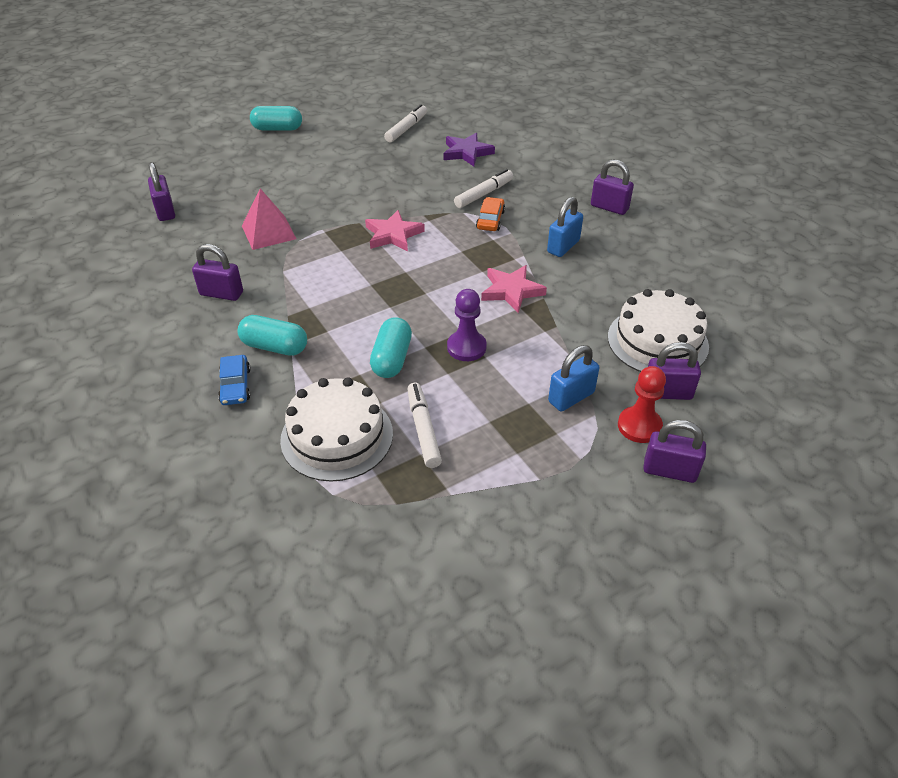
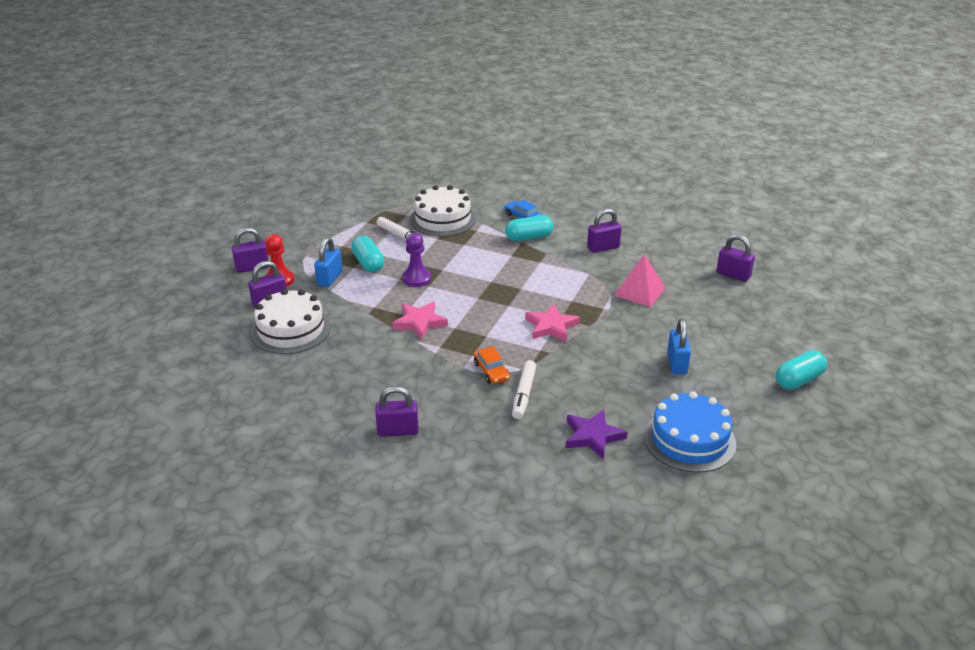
camera: 145 degrees right, 10 degrees down
turquoise capsule [370,317,412,378] -> turquoise capsule moved to [351,236,384,272]
white marker [384,104,427,143] -> blue cake [644,391,737,473]
blue padlock [547,197,583,257] -> blue padlock moved to [667,319,691,374]

